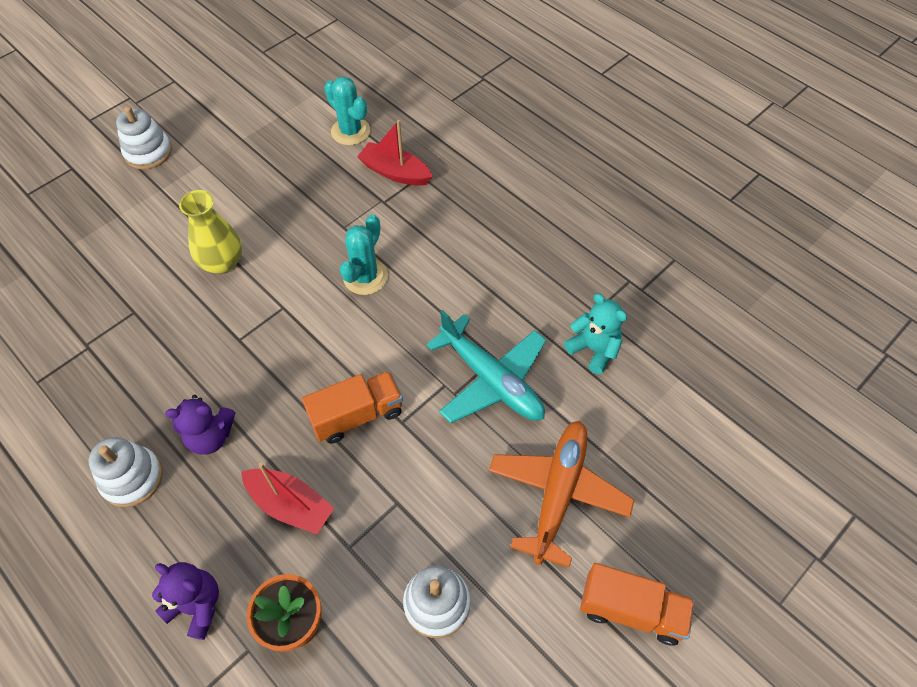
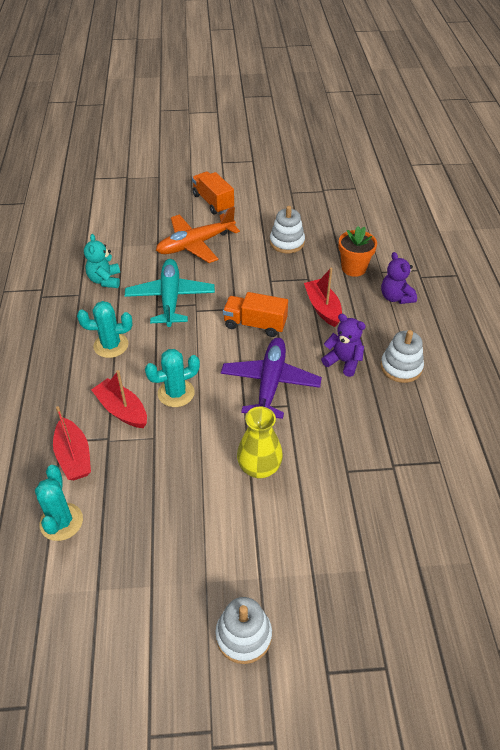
camera: 140 degrees left, 10 degrees down
none -> turquoise cactus [77,301,132,358]
none -> red boat [91,370,147,428]
none -> purple plane [221,338,322,419]

